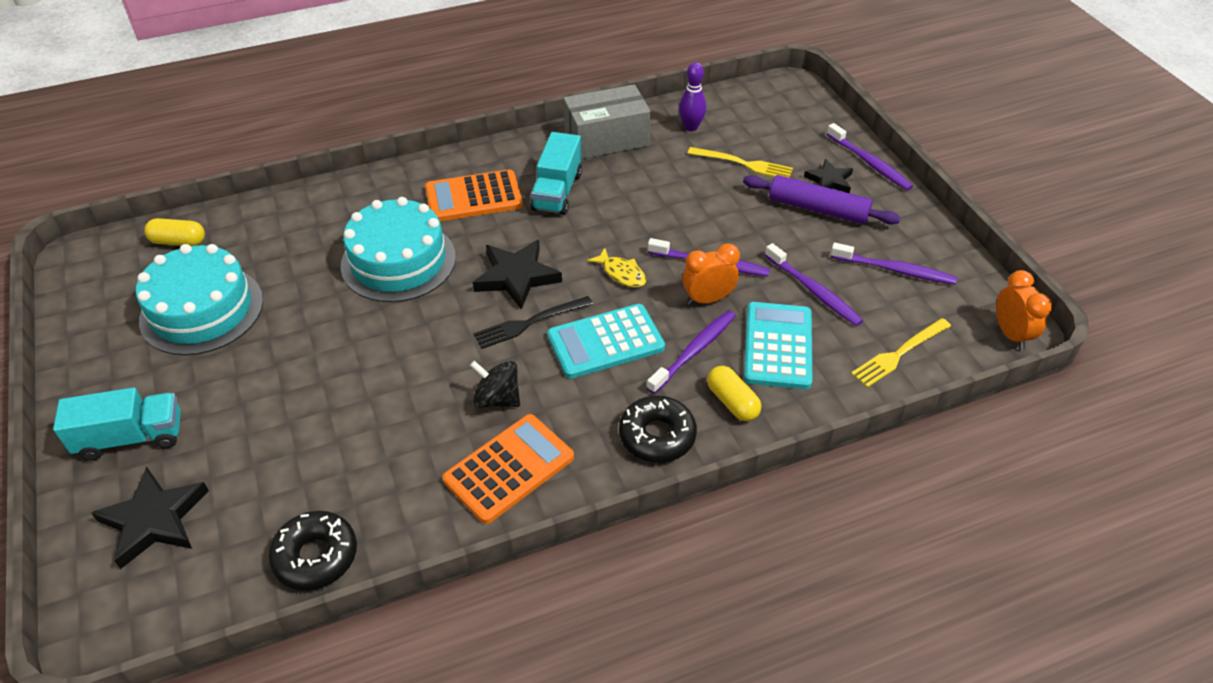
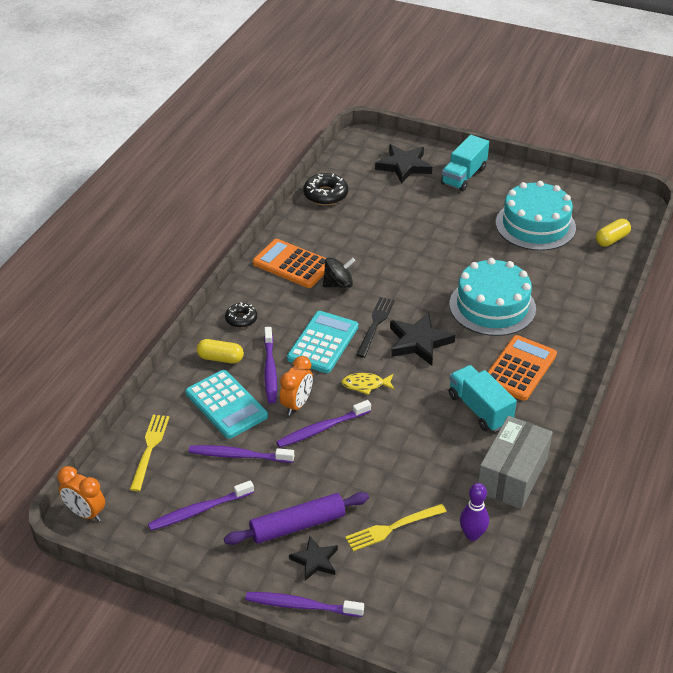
camera: 135 degrees right, 5 degrees down
orange calculator [442,414,574,524] -> orange calculator turned 120 degrees clockwise [253,239,326,288]
black donut [619,395,697,463] -> black donut [225,302,257,328], size x0.64

